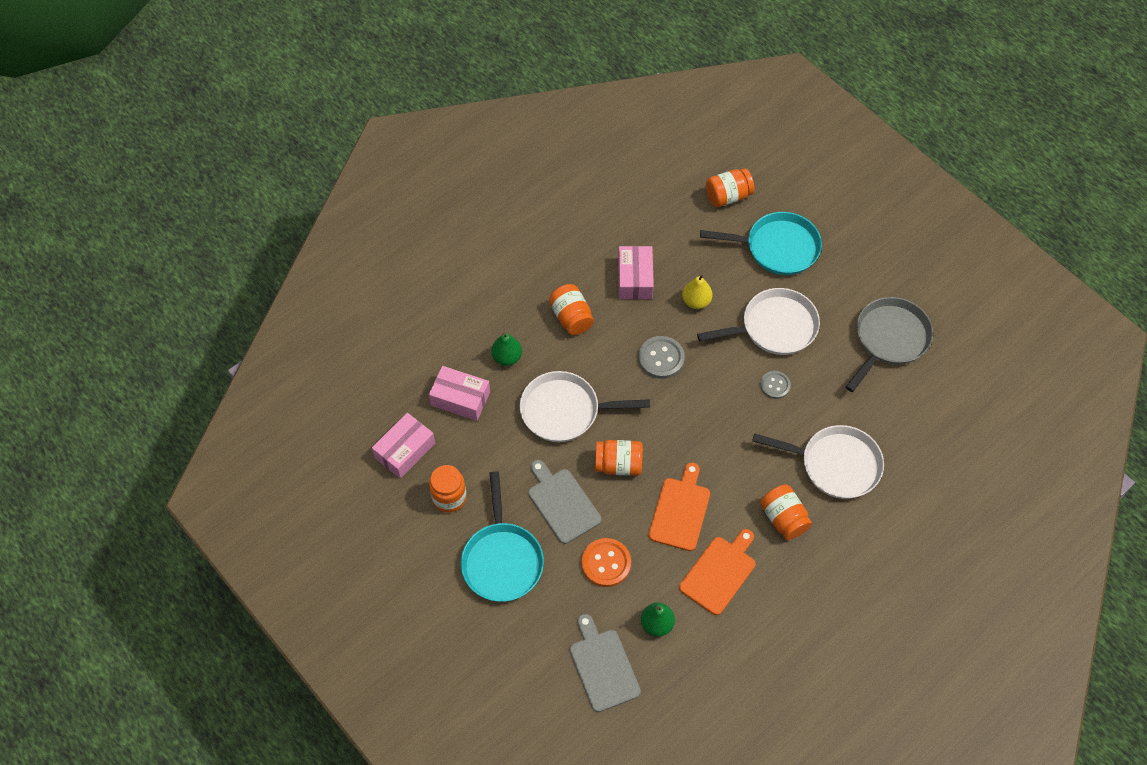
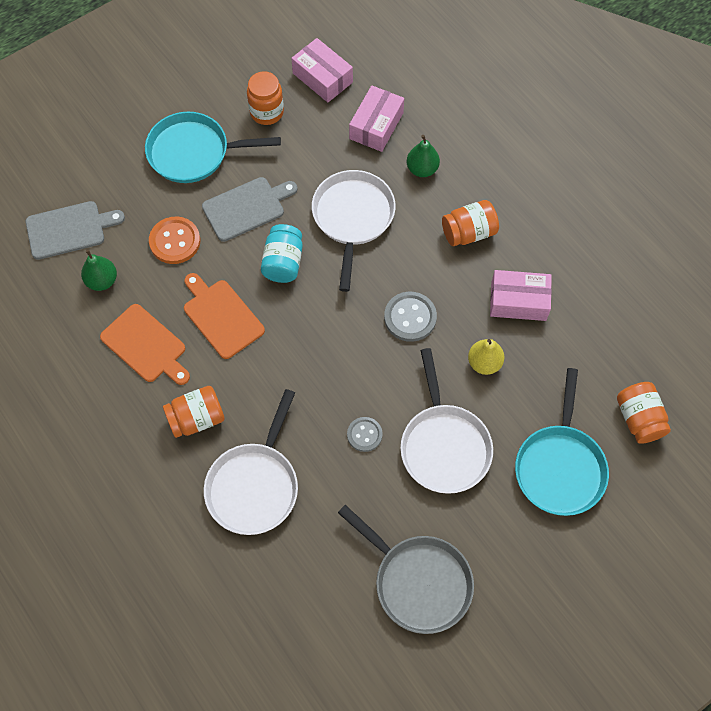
camera: 95 degrees right, 5 degrees up
orange jar [595,440,643,476] -> turquoise jar [261,224,303,283]
orange cutting board [648,462,710,551] -> orange cutting board turned 150 degrees counterclockwise [184,273,265,359]

